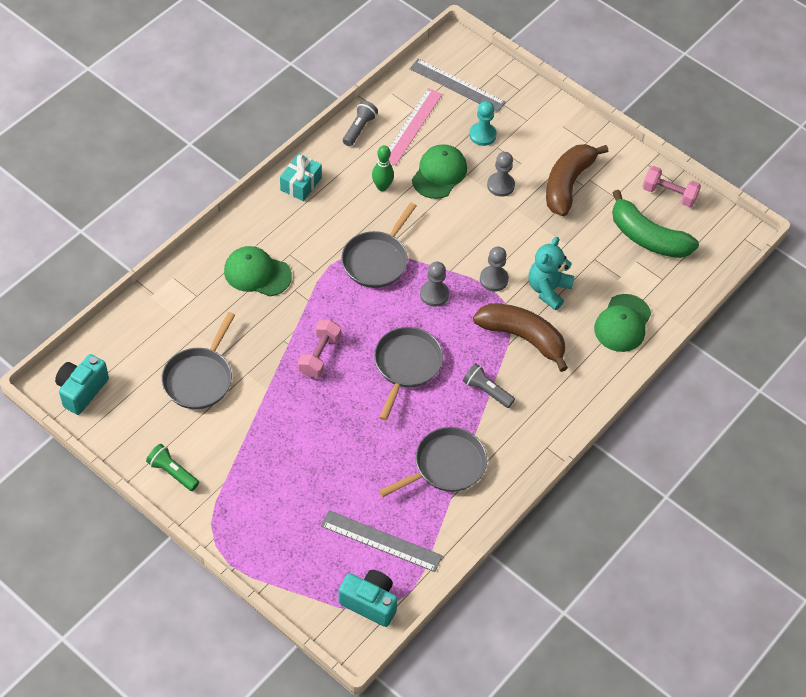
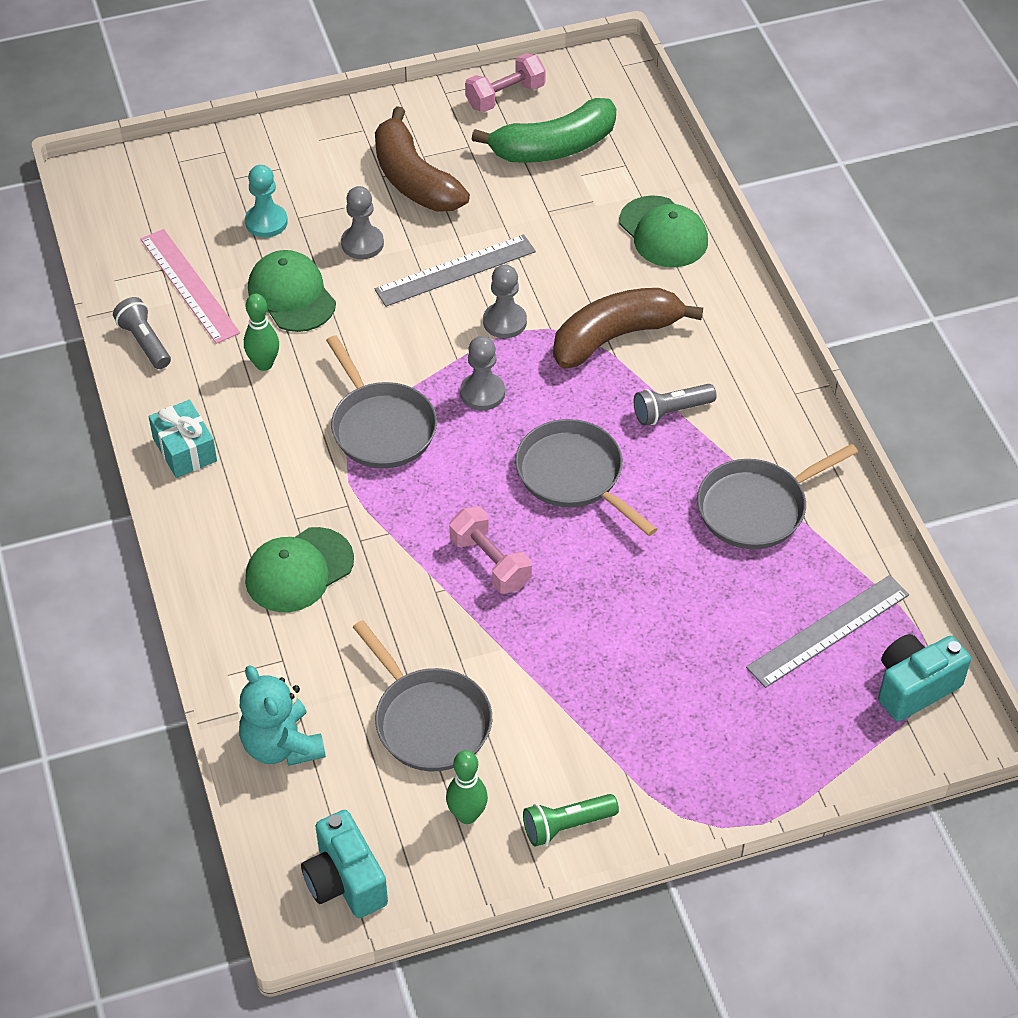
camera: 55 degrees left, 5 degrees down
grey pan [379,427,487,497] -> grey pan turned 120 degrees counterclockwise [697,444,858,549]
grey ruler [410,59,506,113] -> grey ruler moved to [375,234,536,307]
turquoise teddy bear [529,237,574,310] -> turquoise teddy bear moved to [239,665,326,766]
none -> green bowling pin [446,750,488,824]

